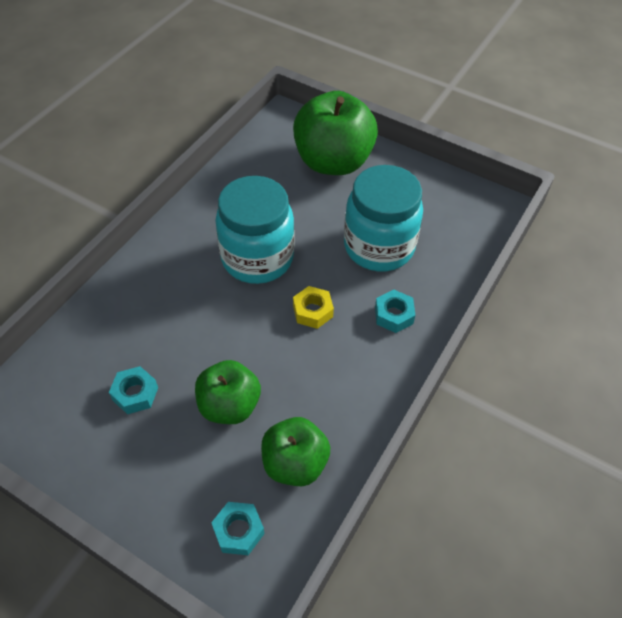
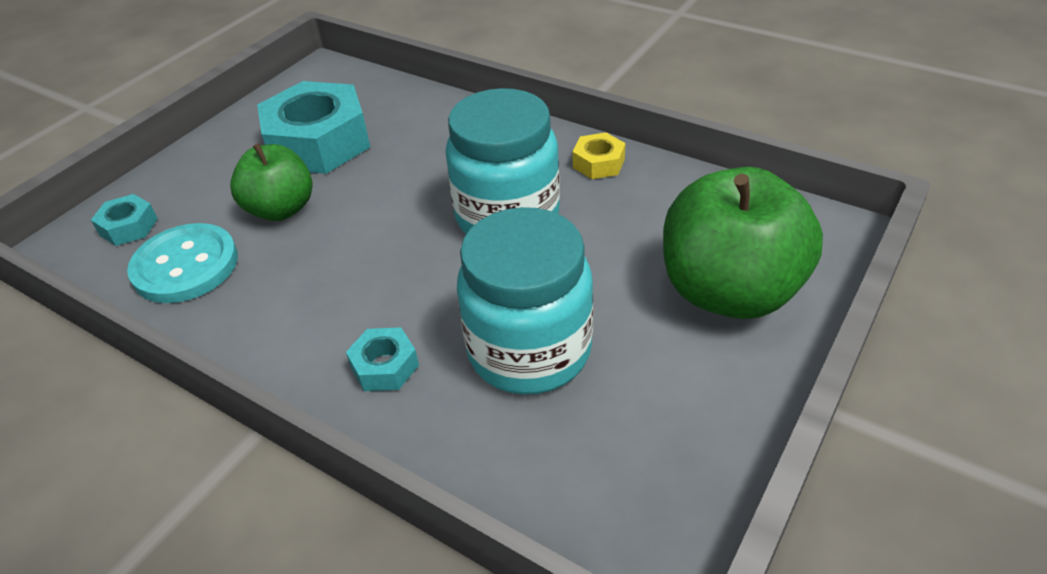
camera: 95 degrees right, 10 degrees down
turquoise nut [109,366,158,414] -> turquoise nut [257,81,370,174], size x2.18
green apple [261,417,330,486] -> turquoise button [127,223,238,303]
yellow nut [293,286,334,329] -> yellow nut moved to [573,132,626,179]

